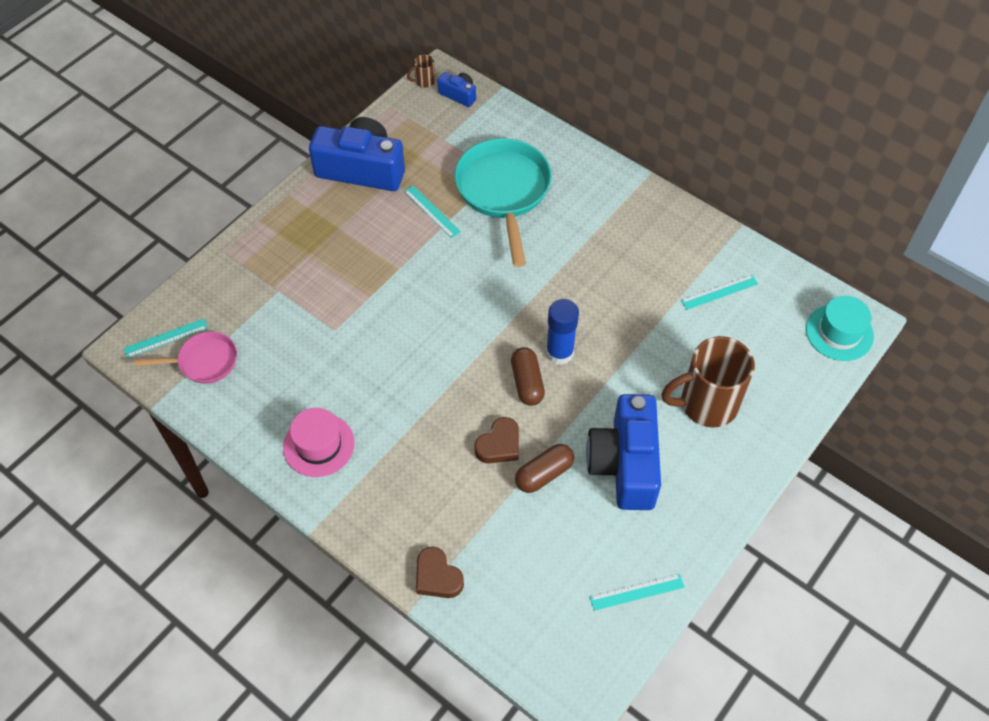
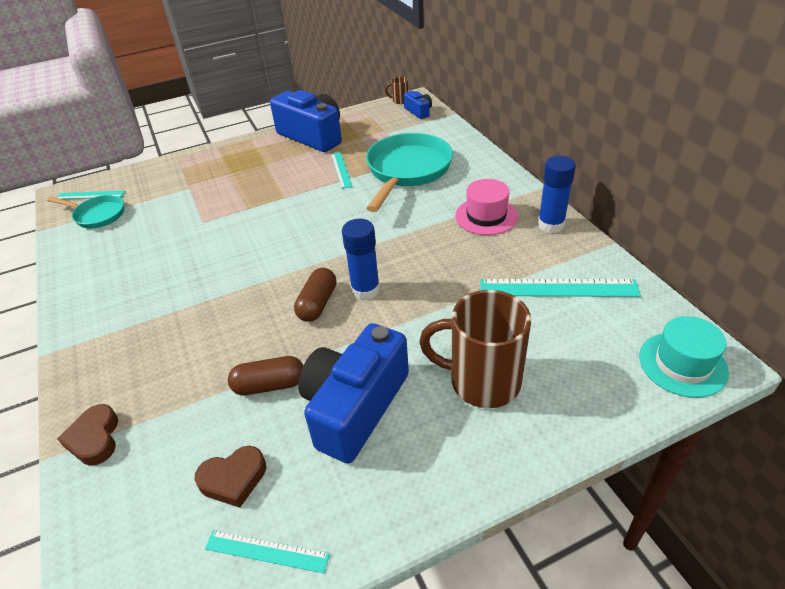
camera: 30 degrees right, 15 degrees down
pink pan [134,332,237,384] -> turquoise pan [47,195,124,228]
pink hat [283,408,355,477] -> pink hat moved to [455,179,518,235]
brown heart [474,417,519,463] -> brown heart moved to [195,446,266,508]
turquoise ruler [681,275,758,310] -> turquoise ruler [480,279,641,297], size x1.73
none -> blue glue stick [538,156,576,233]

